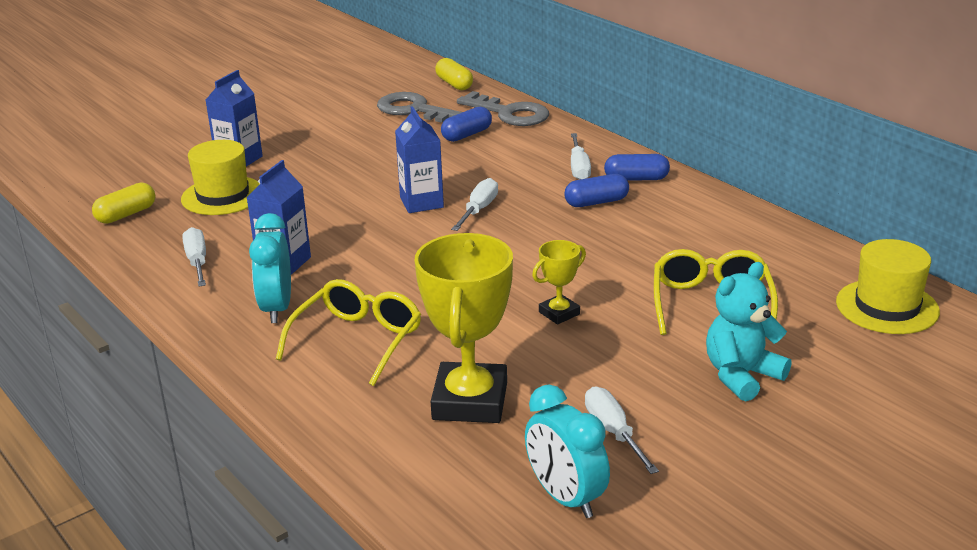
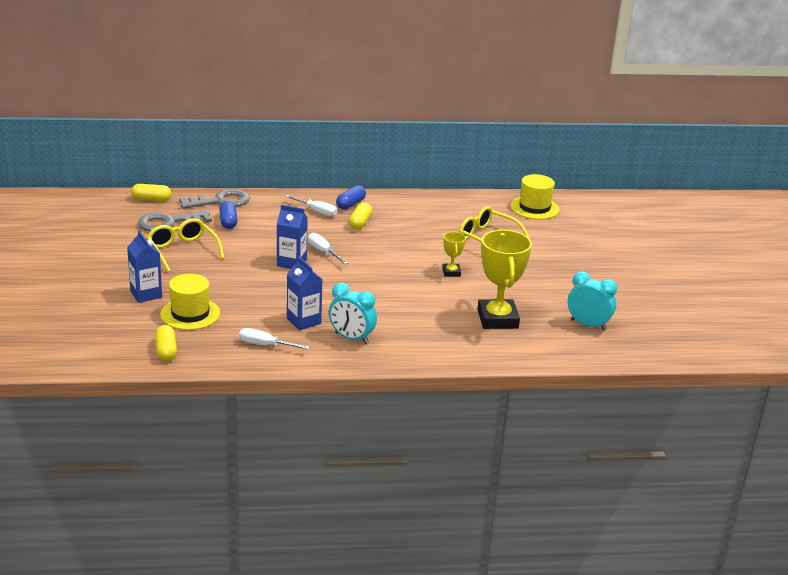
camera: 60 degrees left, 0 degrees up
yellow glasses [276,279,421,386] -> yellow glasses moved to [147,218,224,272]
yellow trophy [415,233,513,423] -> yellow trophy turned 45 degrees clockwise [477,230,532,329]
turquoise clock [525,385,610,518] -> turquoise clock turned 150 degrees counterclockwise [568,271,617,330]
blue capsule [564,174,629,207] -> yellow capsule [349,202,372,229]
white screwdriver [585,387,659,474] -> none
turquoise teddy bear [706,262,792,402] -> none

